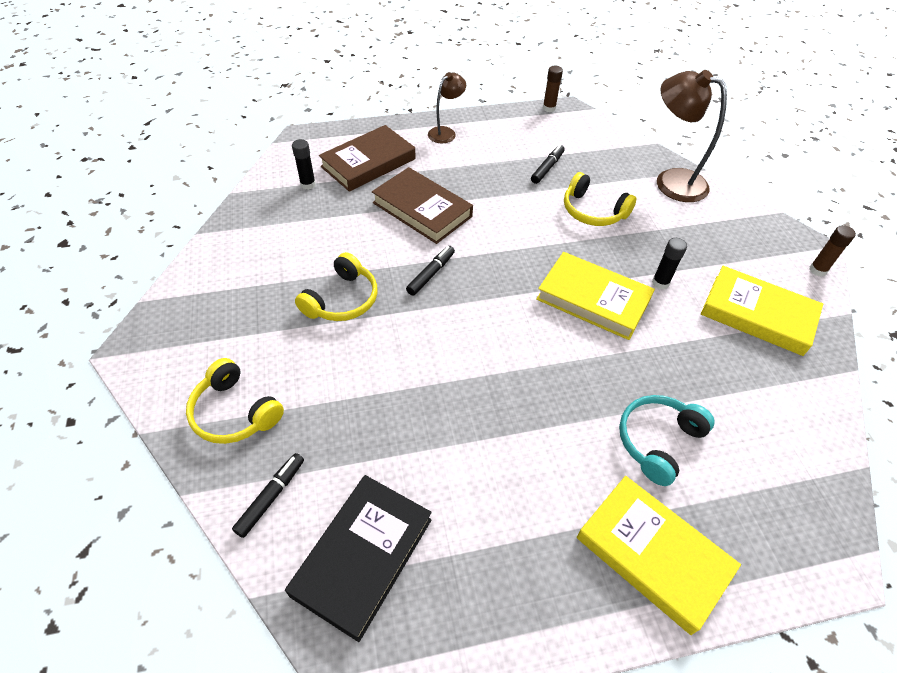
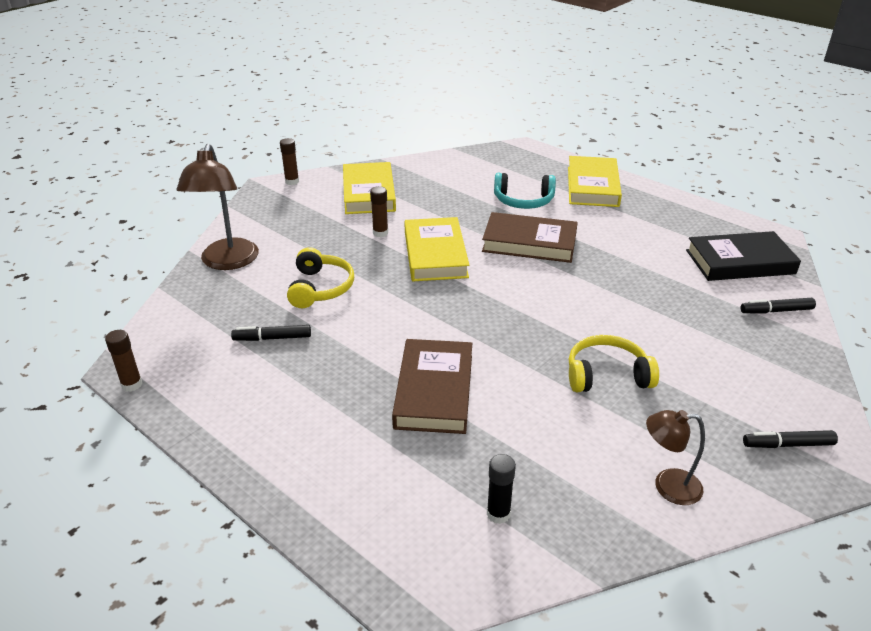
camera: 125 degrees left, 15 degrees down
yellow headphones [186,358,284,444] -> none
brown book [319,125,416,192] -> brown book moved to [482,212,578,263]
black marker [406,246,455,296] -> black marker moved to [743,430,838,448]
brown lamp [428,72,466,143] -> brown lamp moved to [646,410,705,505]
black glue stick [652,238,687,289] -> brown glue stick [370,186,388,237]

